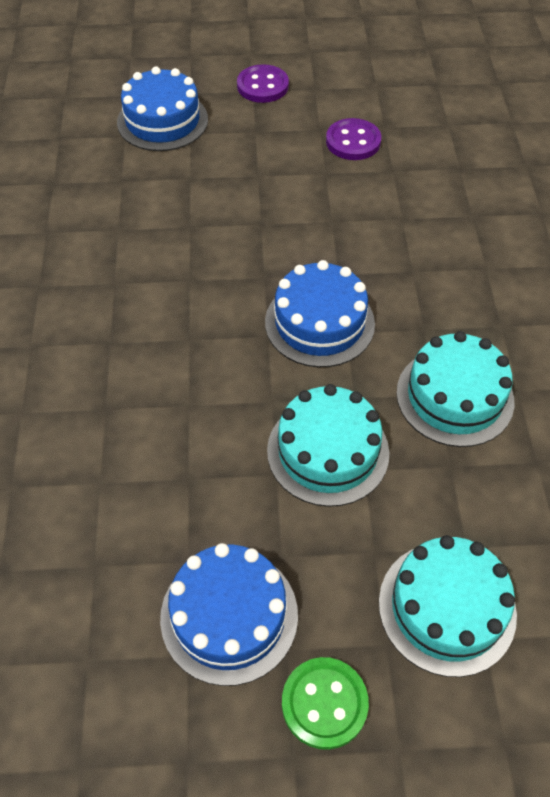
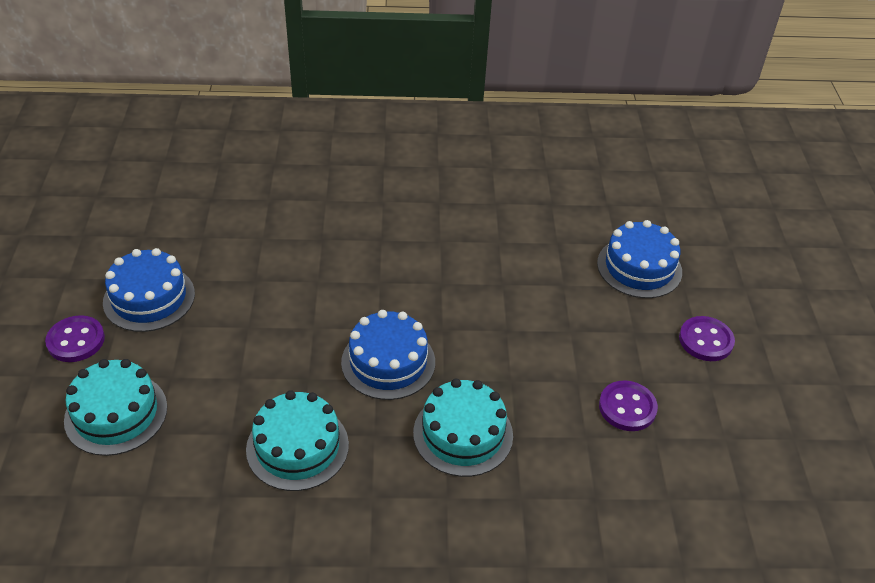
camera: 90 degrees right, 10 degrees down
turquoise cake [267,384,389,507] -> turquoise cake moved to [413,379,513,477]
green button [282,657,369,750] -> purple button [45,315,105,362]

